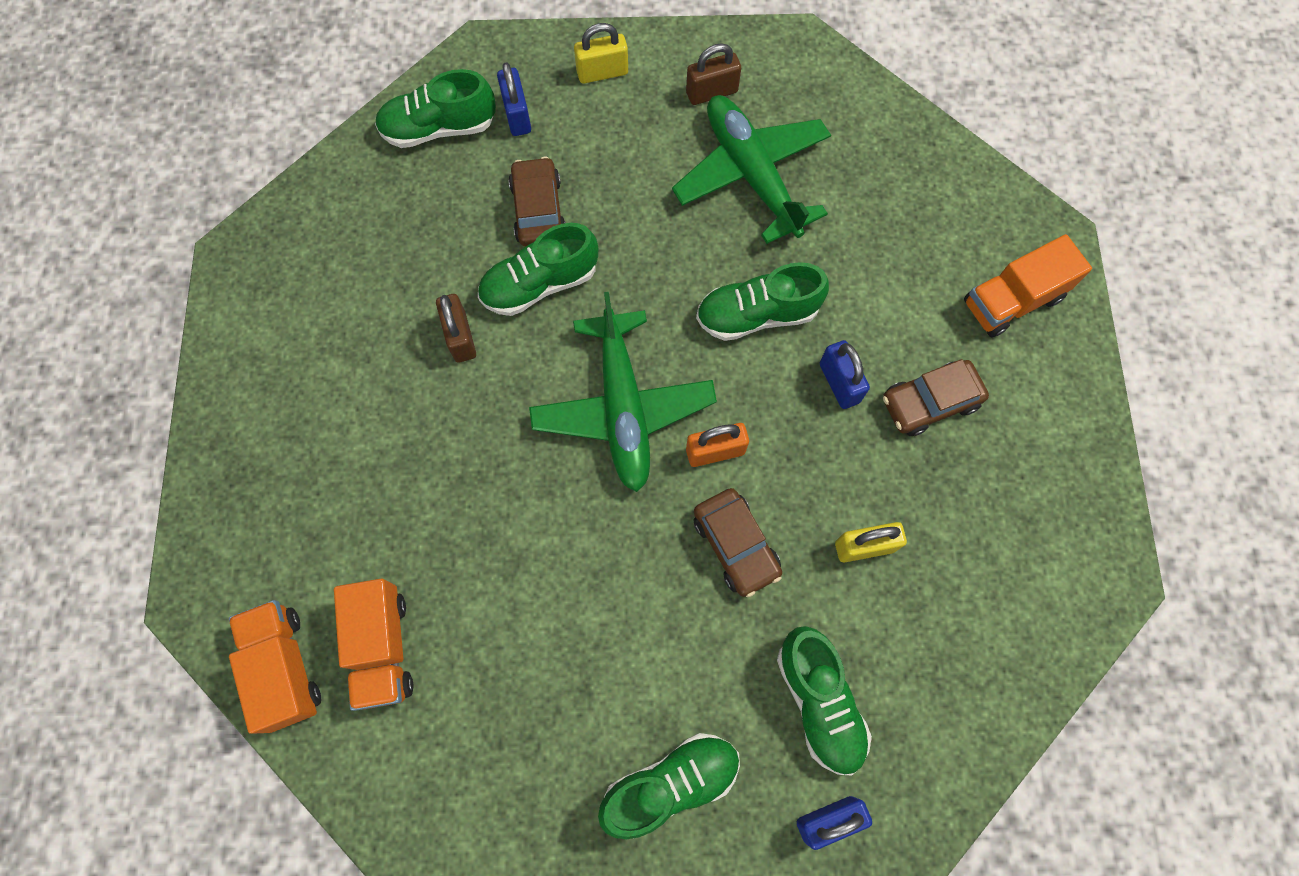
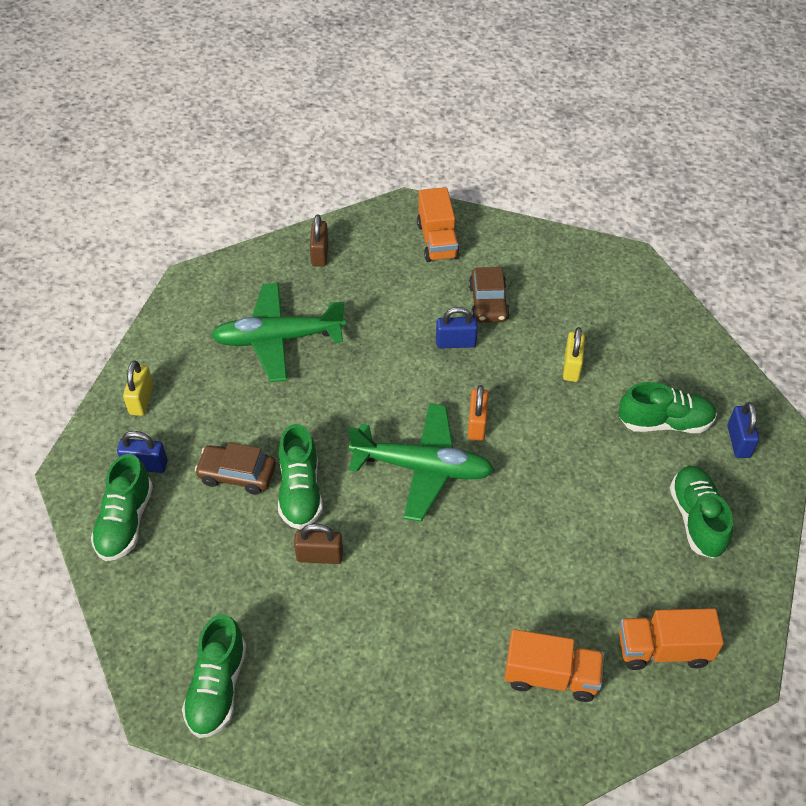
camera: 70 degrees left, 20 degrees down
orange truck [229,600,321,734] -> orange truck moved to [619,608,724,670]
brown padlock [686,43,741,105] -> brown padlock moved to [310,214,328,267]
brown car [693,488,782,597] -> none
green shoe [696,262,829,341] -> green shoe moved to [182,614,247,738]

